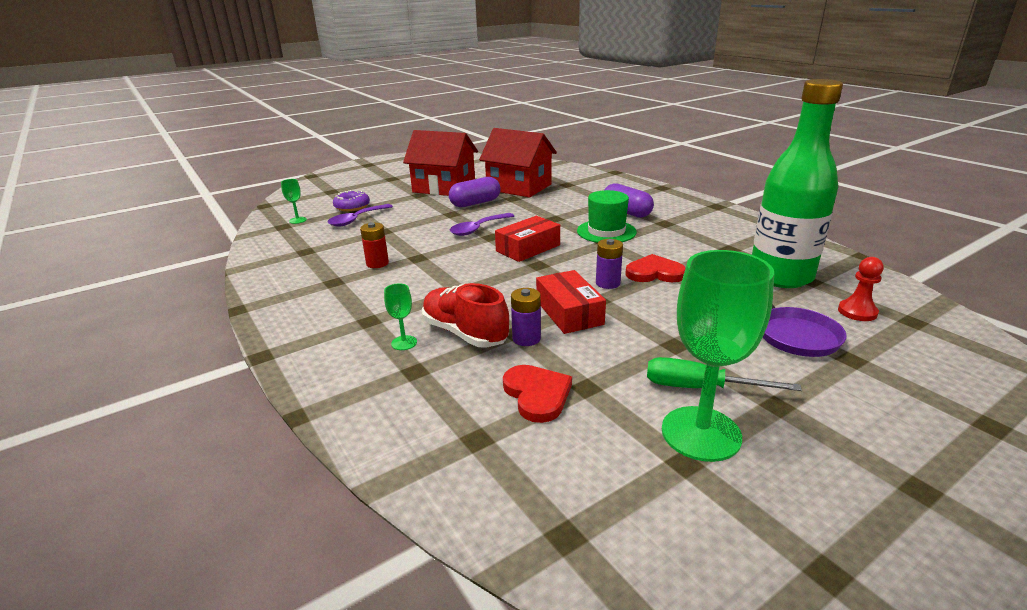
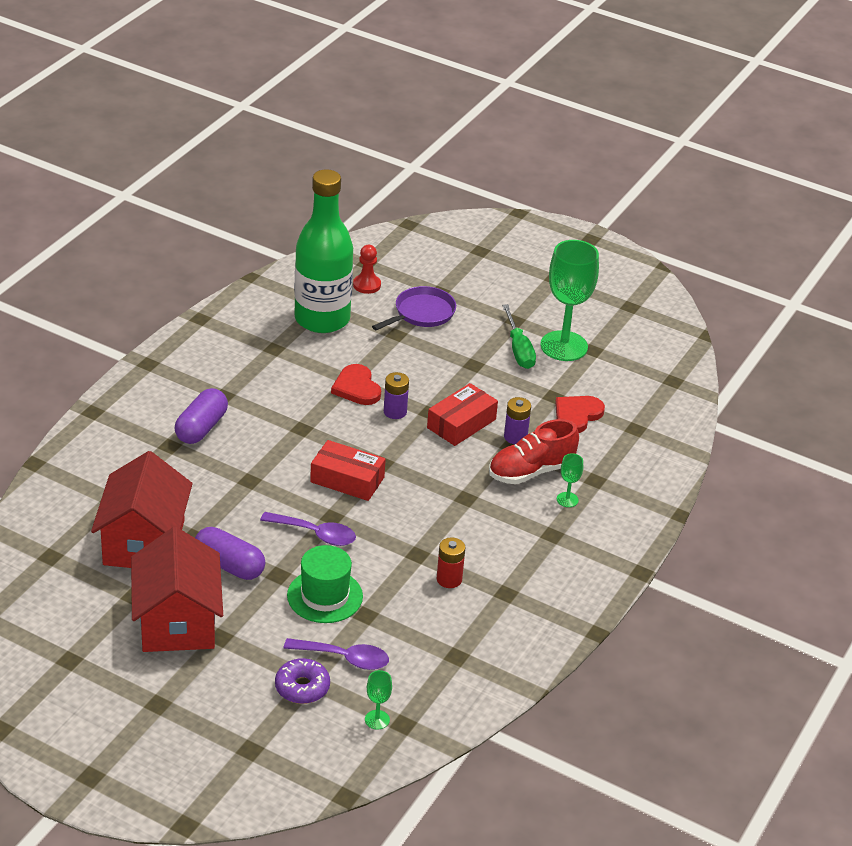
camera: 120 degrees left, 10 degrees up
red shoe [422,283,509,348] -> red shoe turned 45 degrees clockwise [489,419,579,484]
green hat [577,190,637,243] -> green hat moved to [287,545,363,623]

